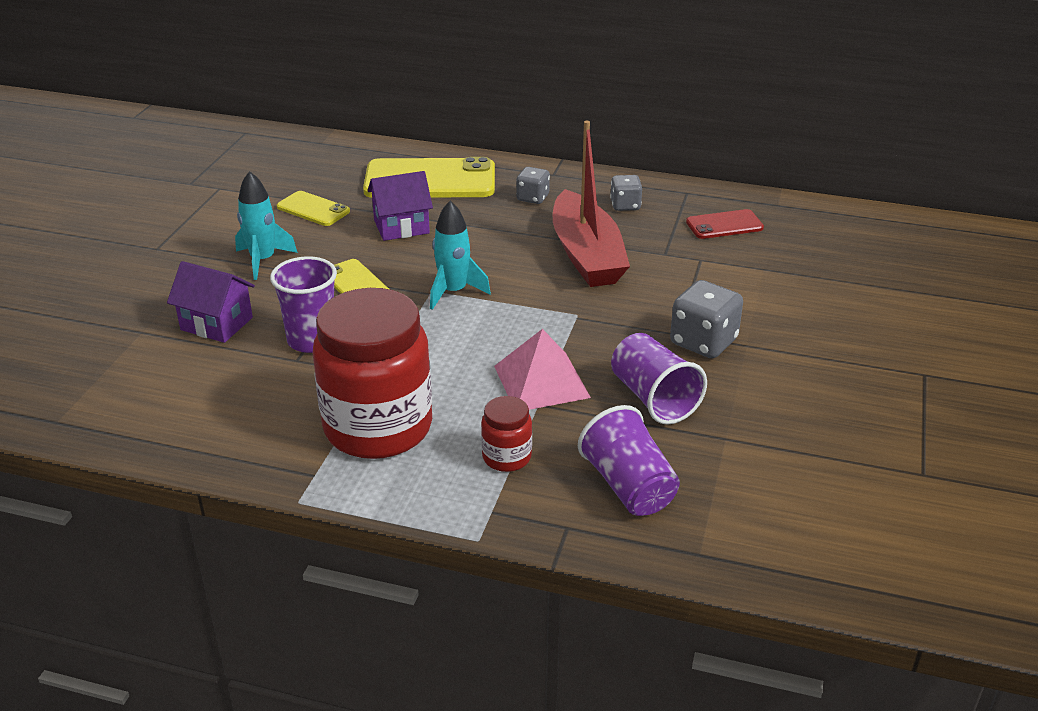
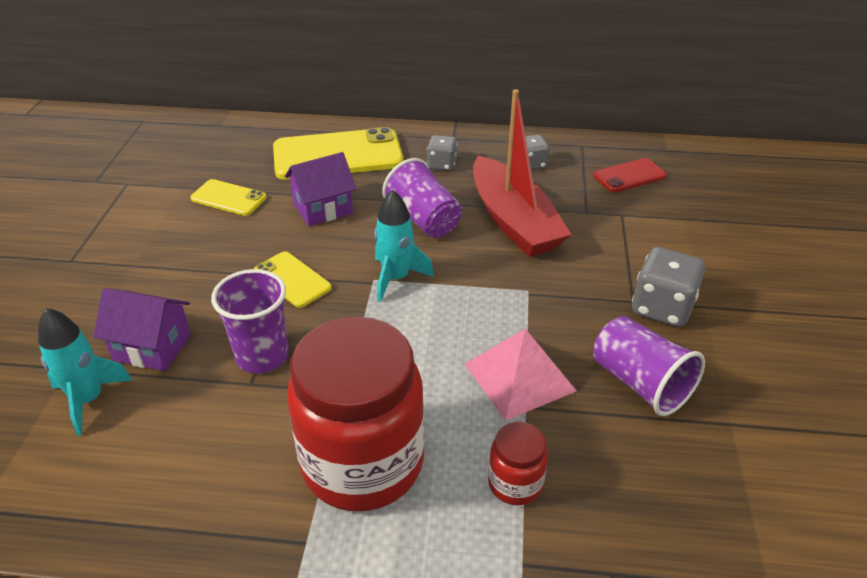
camera: 10 degrees left, 5 degrees up
turquoise rocket [235,171,298,280] -> turquoise rocket moved to [38,308,133,436]
purple cup [578,405,680,516] -> purple cup moved to [382,158,462,238]

